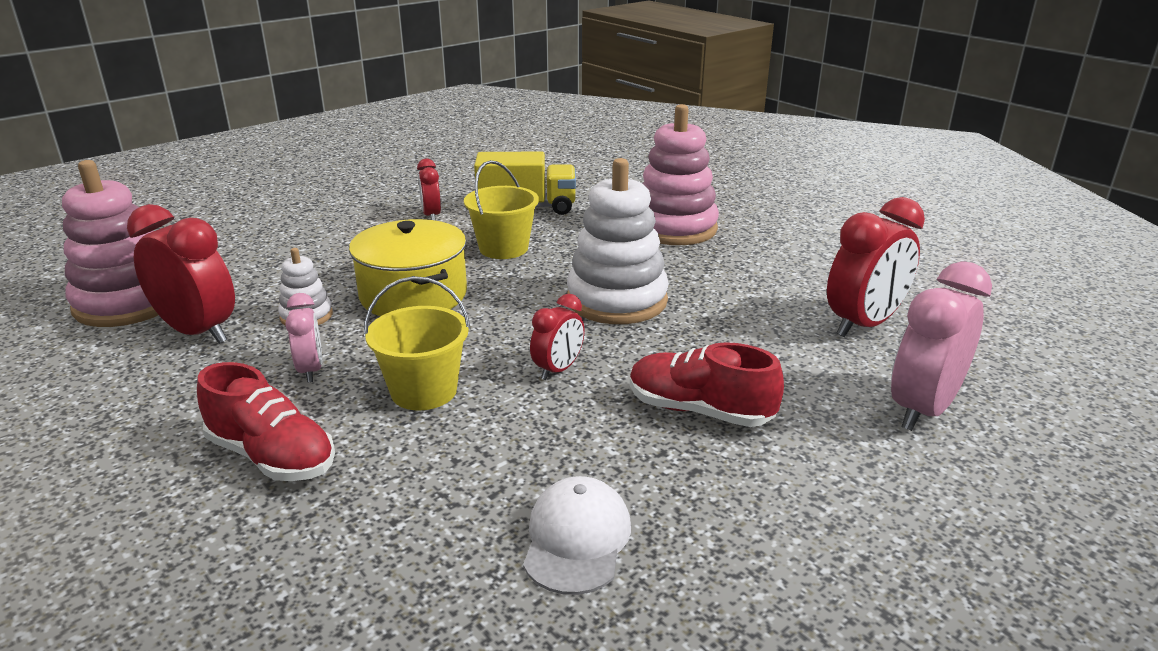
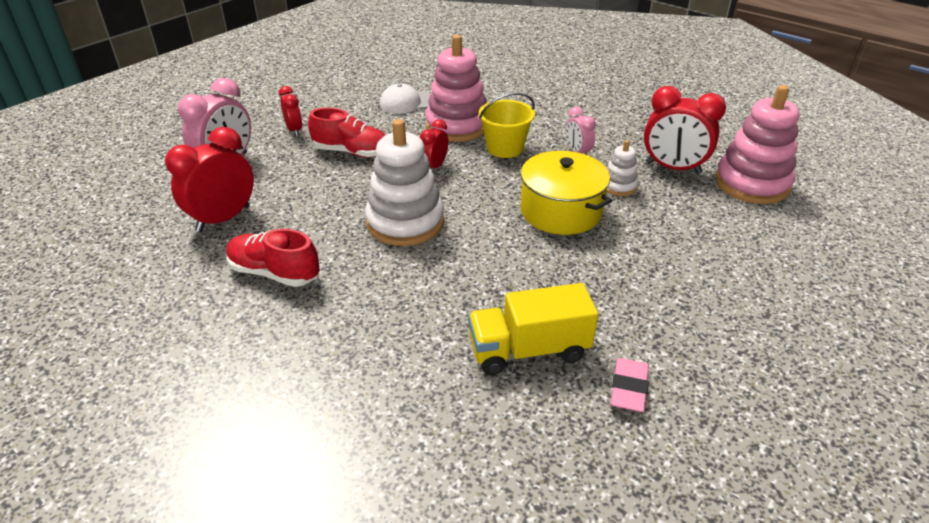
camera: 170 degrees right, 10 degrees up
red shoe [197,362,335,481] -> red shoe moved to [226,229,320,287]
red clock [417,159,441,220] -> red clock moved to [279,86,302,136]
yellow bucket [464,160,539,259] -> none
white cap [523,476,631,595] -> white cap turned 75 degrees clockwise [380,83,431,114]
pink stacking toy [642,104,719,245] -> pink stacking toy moved to [425,35,487,142]
none -> pink eraser [611,358,649,412]

